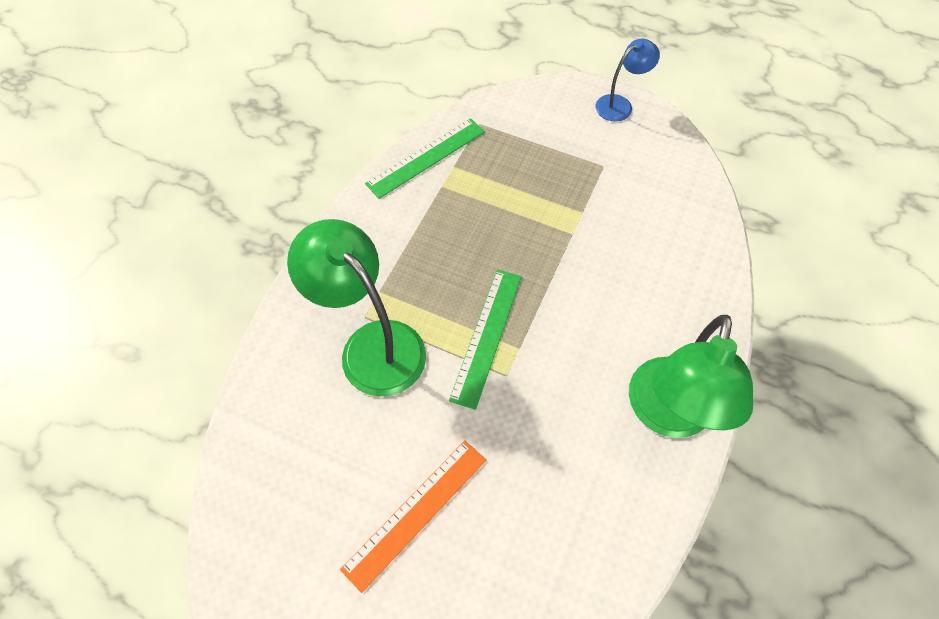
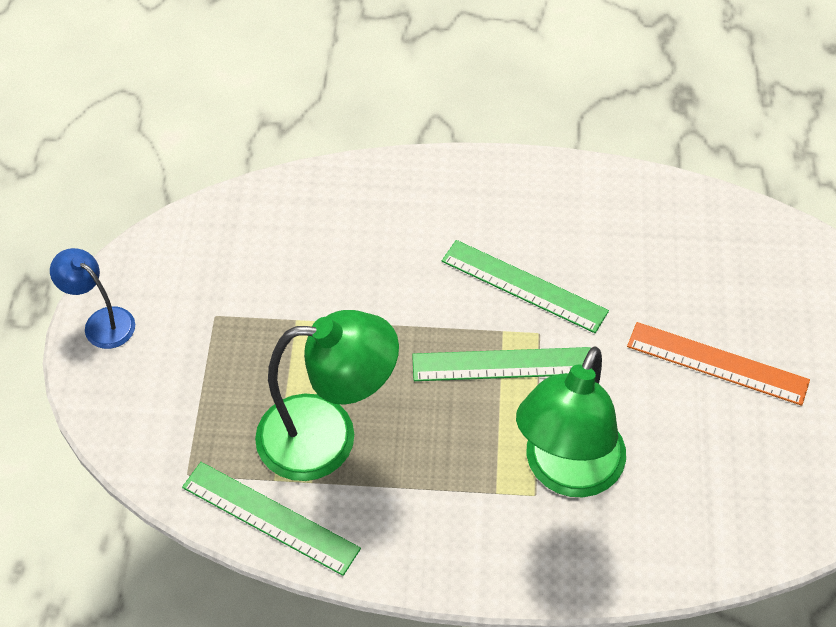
camera: 110 degrees left, 5 degrees down
green lamp [629,315,753,438] -> green lamp moved to [255,310,399,481]
none -> green ruler [442,240,609,333]

